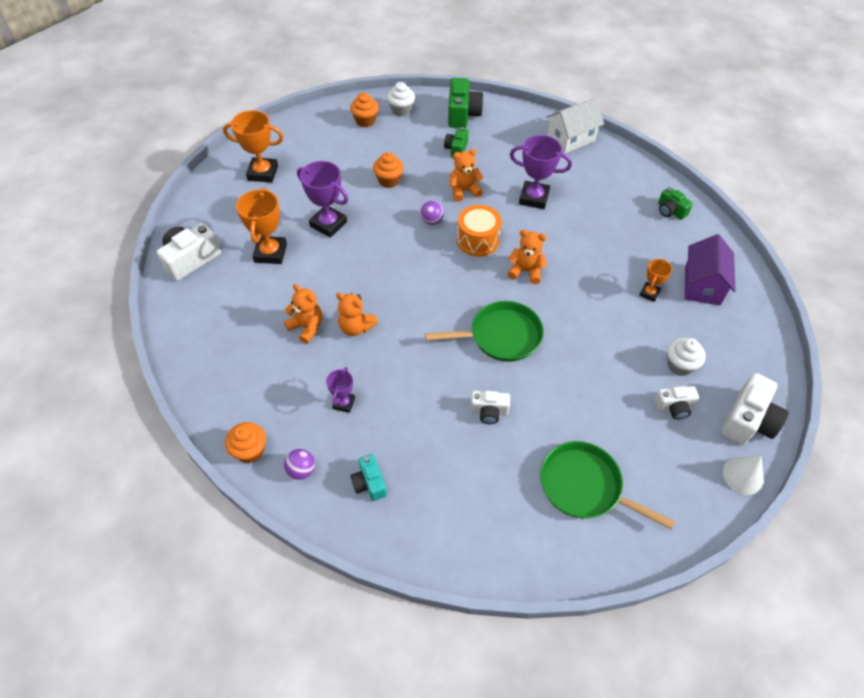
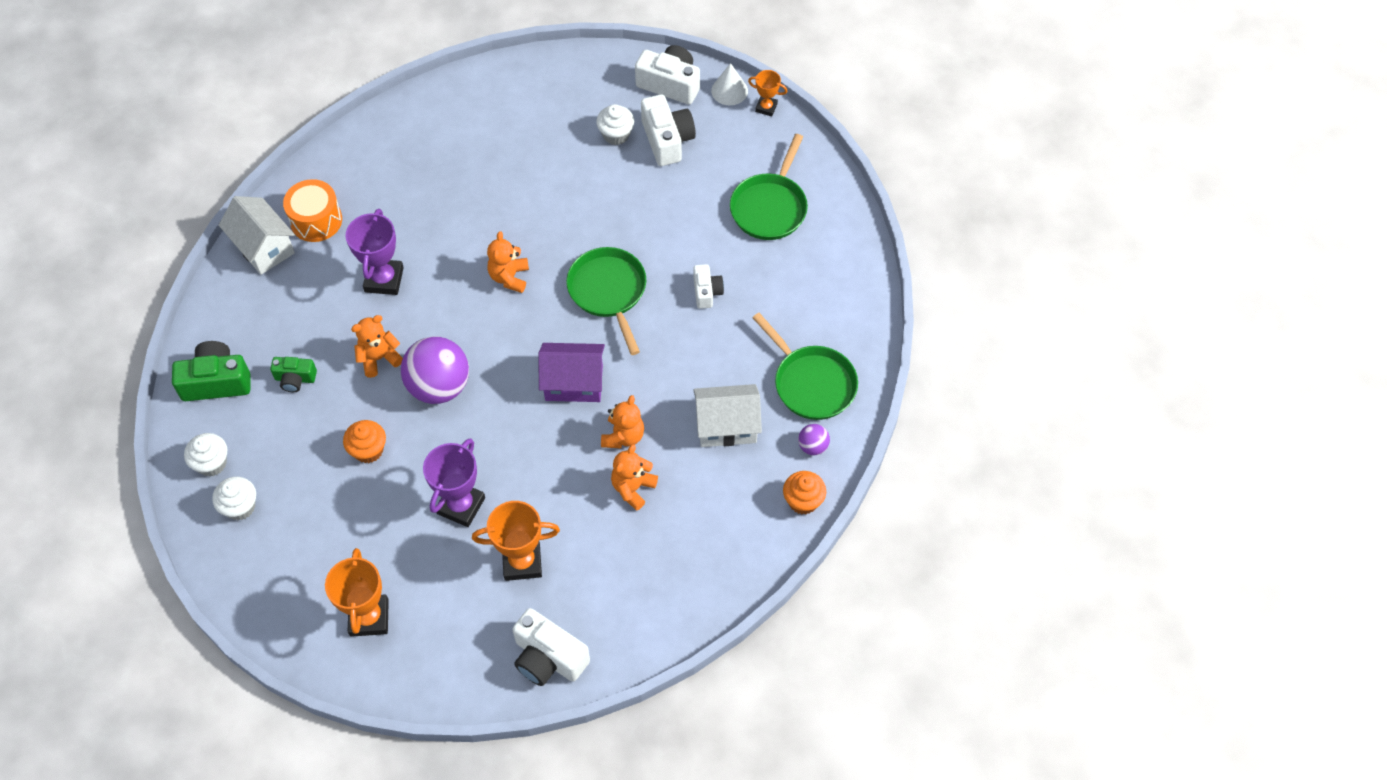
camera: 100 degrees left, 5 degrees up
purple trophy [326,367,355,413] -> white house [693,384,762,447]
orange cupcake [350,93,379,127] -> white cupcake [212,477,256,520]
turquoise camera [350,454,387,501] -> green pan [752,313,858,420]
purple ball [420,201,444,225] -> purple ball [401,336,469,404], size x2.16
orange teddy bear [449,149,484,202] -> orange teddy bear turned 90 degrees clockwise [351,315,403,378]
orange drum [457,205,502,257] -> orange drum moved to [283,179,342,242]
orange trophy [639,259,672,302] -> orange trophy moved to [748,70,788,116]
white camera [654,386,699,420] -> white camera [641,94,696,166], size x1.69
green camera [658,187,693,220] -> none
purple house [685,234,736,305] -> purple house moved to [538,343,605,402]

